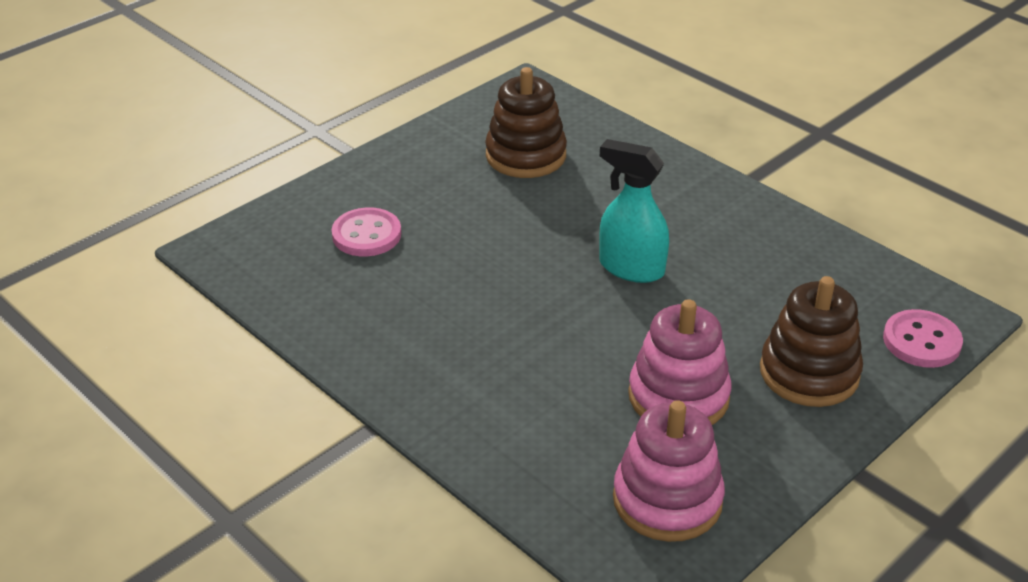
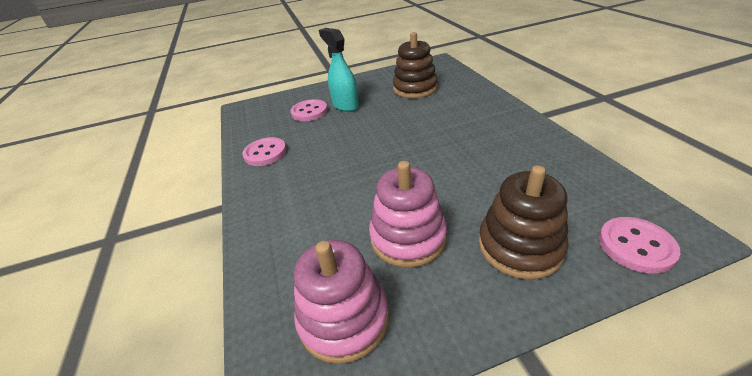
camera: 30 degrees right, 0 degrees up
turquoise spray bottle [599,139,669,283] -> turquoise spray bottle moved to [319,28,359,112]
none -> pink button [242,137,287,166]

